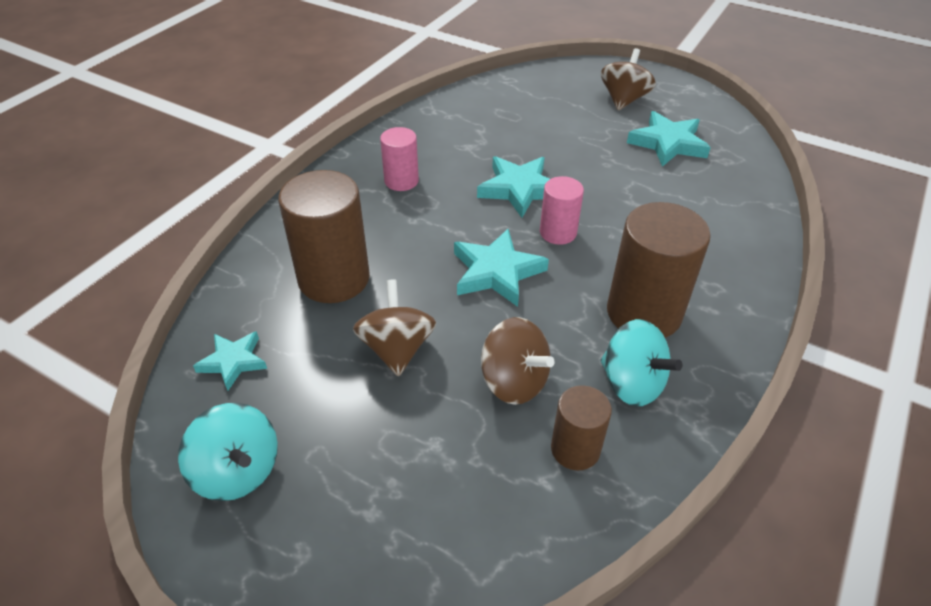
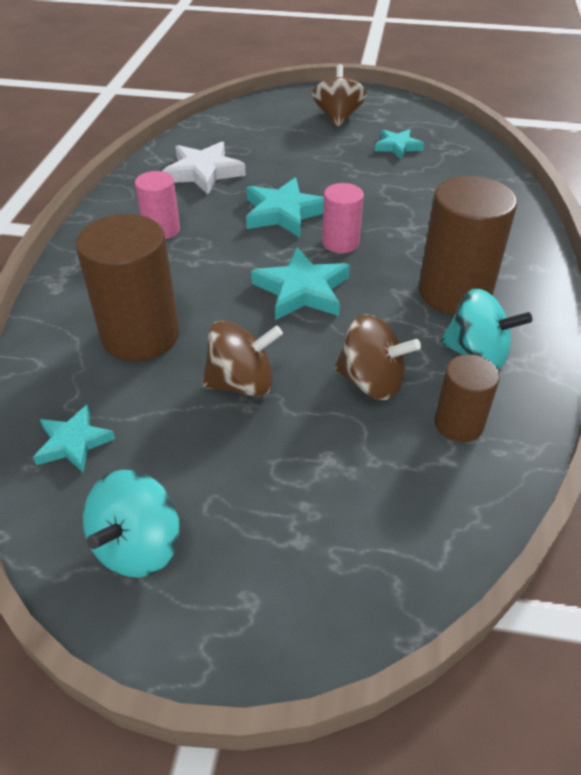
camera: 20 degrees left, 0 degrees up
turquoise spinning top [178,403,278,501] -> turquoise spinning top turned 90 degrees clockwise [83,470,180,578]
brown spinning top [353,280,436,377] -> brown spinning top turned 105 degrees clockwise [202,320,283,396]
turquoise star [627,111,711,167] -> turquoise star [374,129,424,159], size x0.63
none -> white star [163,141,246,195]

